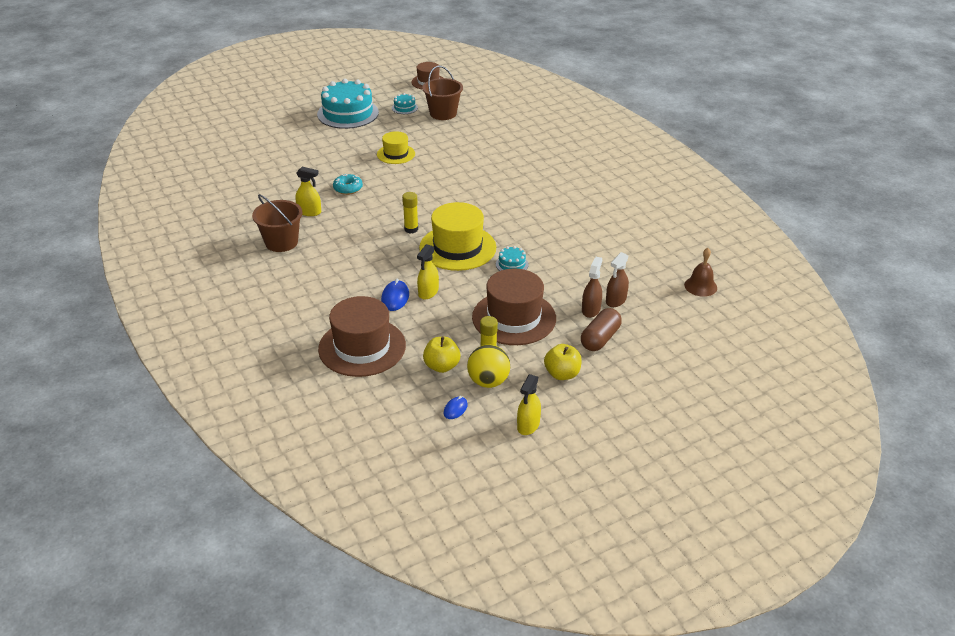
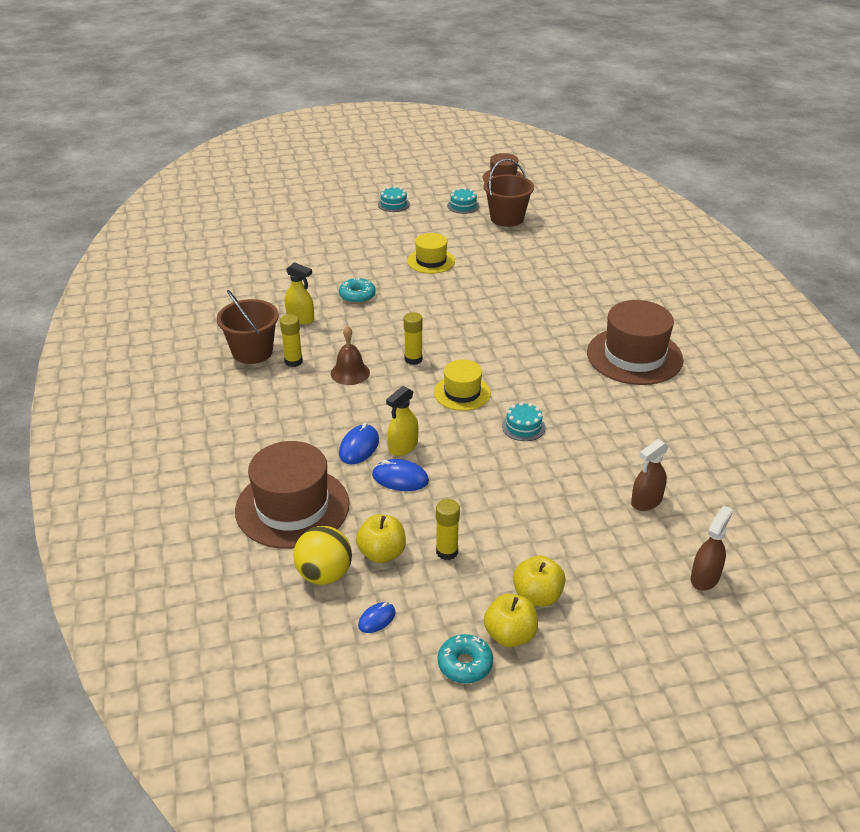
camera: 15 degrees right, 0 degrees up
turquoise cake [317,79,379,129] -> turquoise cake [378,186,410,212], size x0.43
yellow hat [419,202,496,271] -> yellow hat [434,360,491,411], size x0.57
yellow ball [467,345,510,388] -> yellow ball moved to [293,526,352,585]
brown hat [472,269,556,345] -> brown hat moved to [587,300,683,385]
yellow spray bottle [517,374,541,435] -> turquoise donut [438,634,493,683]
brown capsule [581,308,622,351] -> none
brown spray bottle [582,257,602,318] -> brown spray bottle moved to [691,506,733,591]
brown bell [684,248,717,297] -> brown bell moved to [331,326,370,385]
none -> yellow glue stick [280,314,303,367]
none -> blue mouse [372,459,429,491]
none -> yellow apple [484,594,538,647]

